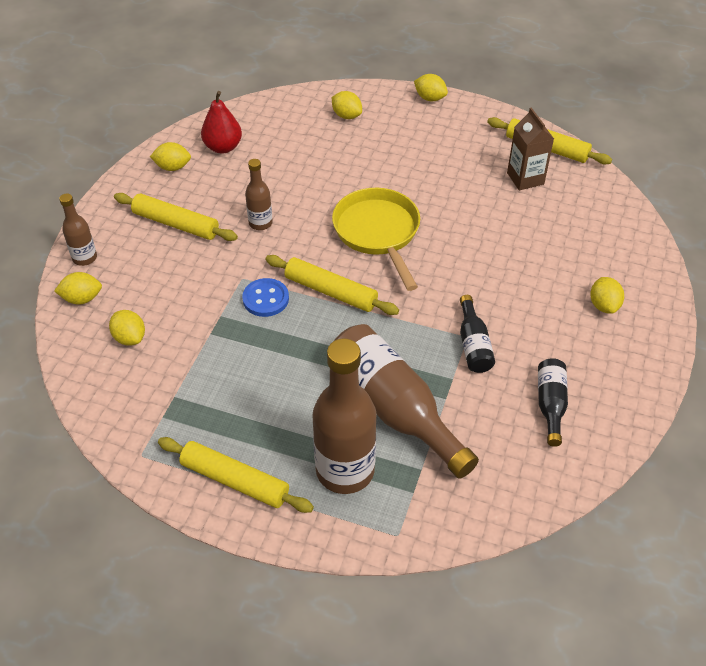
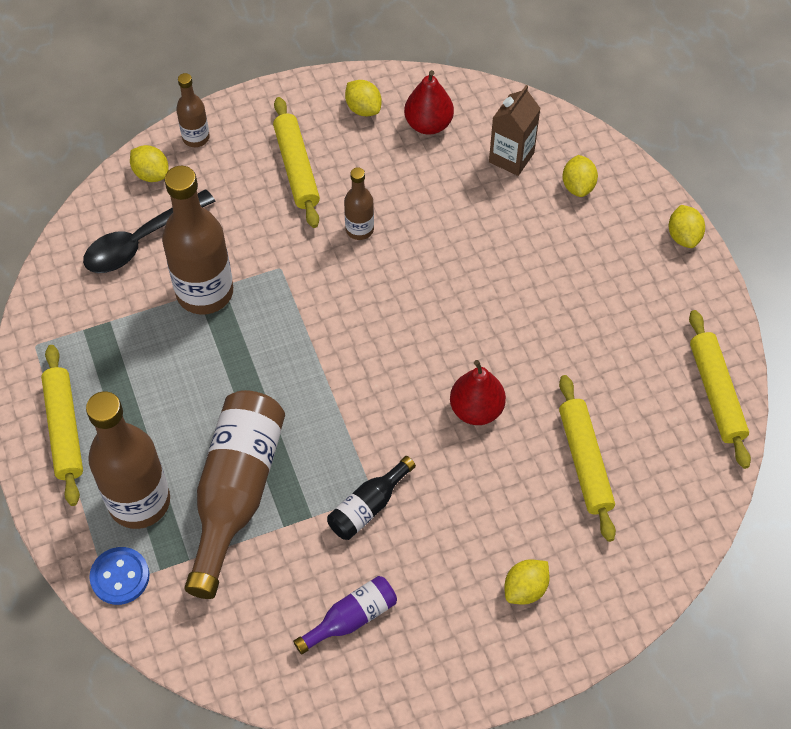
camera: 50 degrees right, 10 degrees up
yellow lemon [109,310,145,346] -> black spoon [83,189,216,273]
blue button [242,278,289,317] -> blue button moved to [89,547,150,605]
yellow rolling pin [265,255,399,315] -> yellow rolling pin moved to [559,375,616,542]
yellow pan [332,188,420,291] -> none
brown carton [507,107,554,190] -> brown carton moved to [489,85,541,176]
black bottle [538,358,568,447] -> purple bottle [293,576,397,654]
none -> brown bottle [162,166,233,314]
none -> red pear [450,360,506,425]

